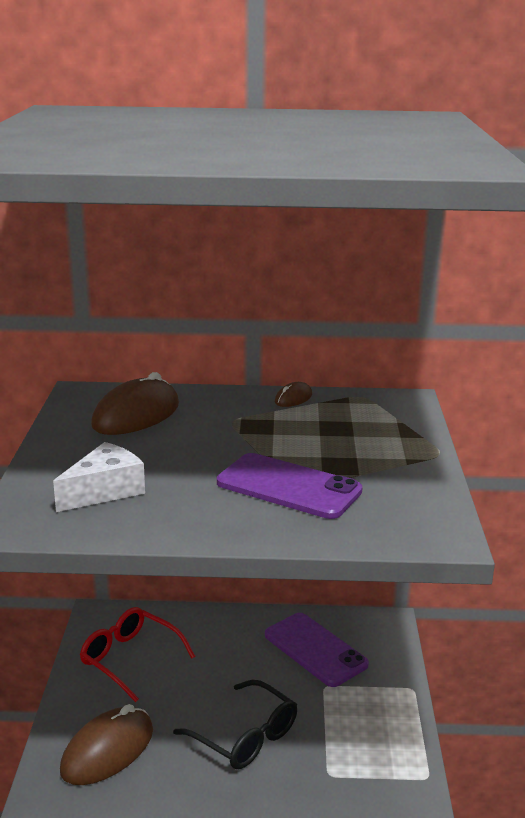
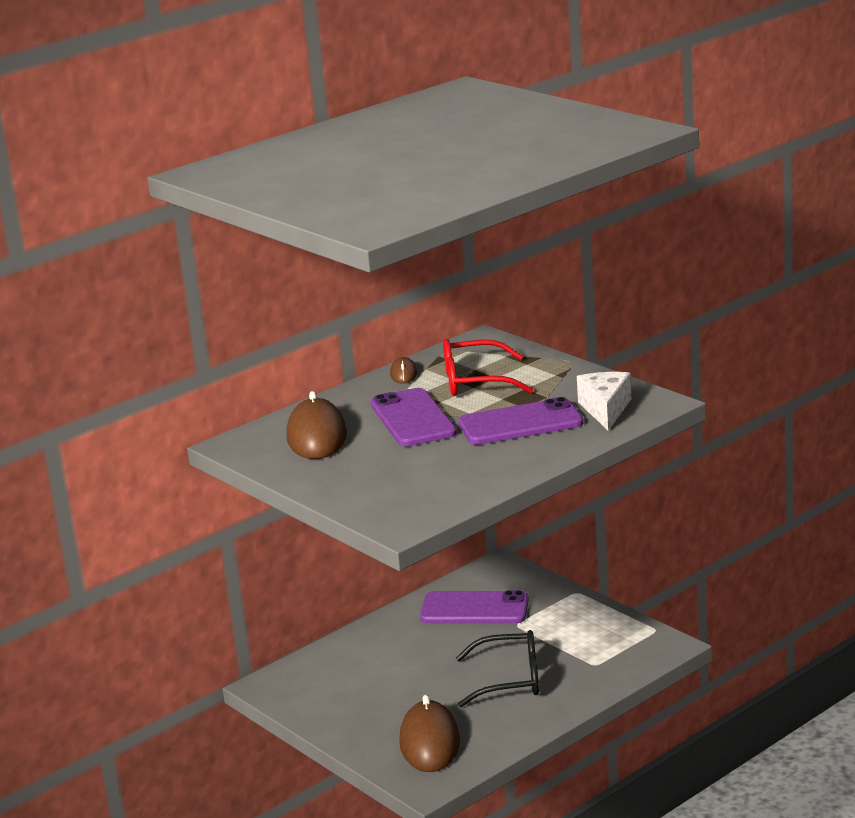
camera: 40 degrees left, 0 degrees up
white cheese [53,442,145,512] -> white cheese moved to [577,372,631,431]
red glasses [80,607,195,702] -> red glasses moved to [443,339,533,396]
none -> purple phone [371,388,457,447]

